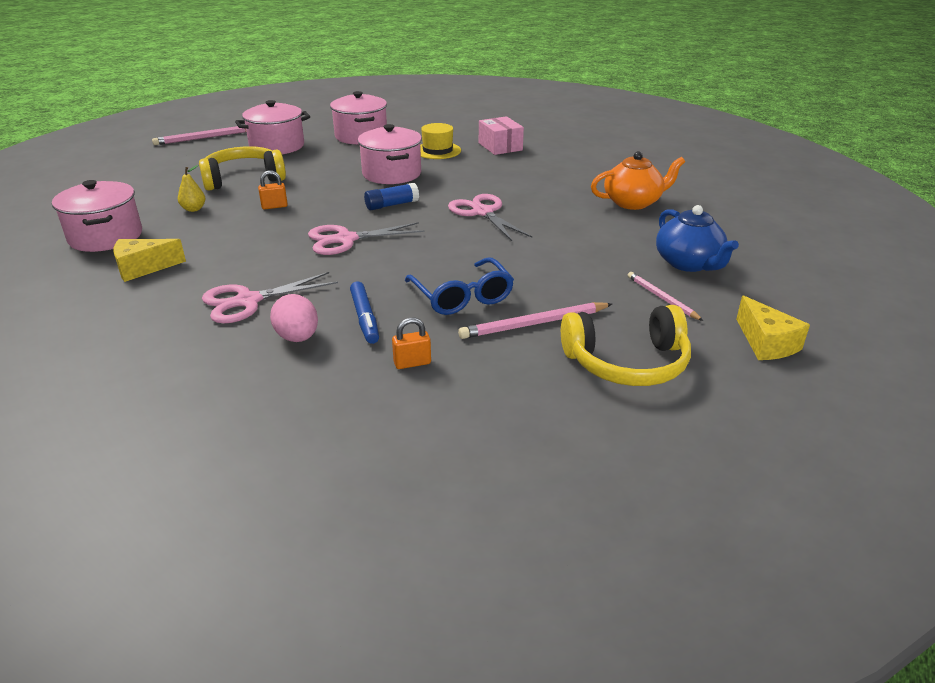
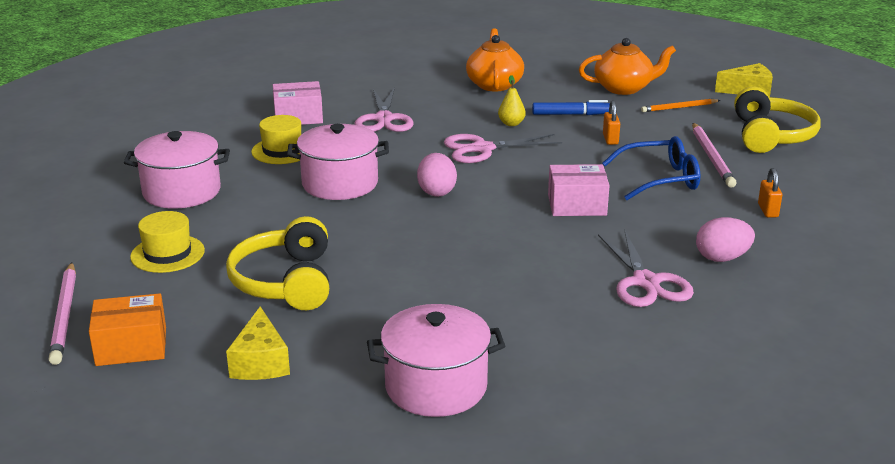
camera: 75 degrees left, 5 degrees down
yellow cheese [113,239,186,282] -> yellow cheese moved to [226,306,290,380]
yellow pear [178,165,205,212] -> yellow pear moved to [498,75,526,126]
pink pot [235,100,310,154] -> yellow hat [130,211,205,273]
orange padlock [258,170,288,209] -> orange padlock moved to [603,101,620,145]
pink scissors [308,222,425,255] -> pink scissors moved to [355,87,413,132]
blue marker [350,281,379,344] -> blue marker moved to [532,100,610,115]
blue glue stick [364,183,419,210] -> pink egg [417,153,457,197]
pink pencil [628,272,703,321] -> orange pencil [641,99,720,112]
blue teapot [656,205,739,272] -> orange teapot [579,38,676,95]
none -> orange box [89,293,166,366]
none -> pink box [548,164,610,216]

